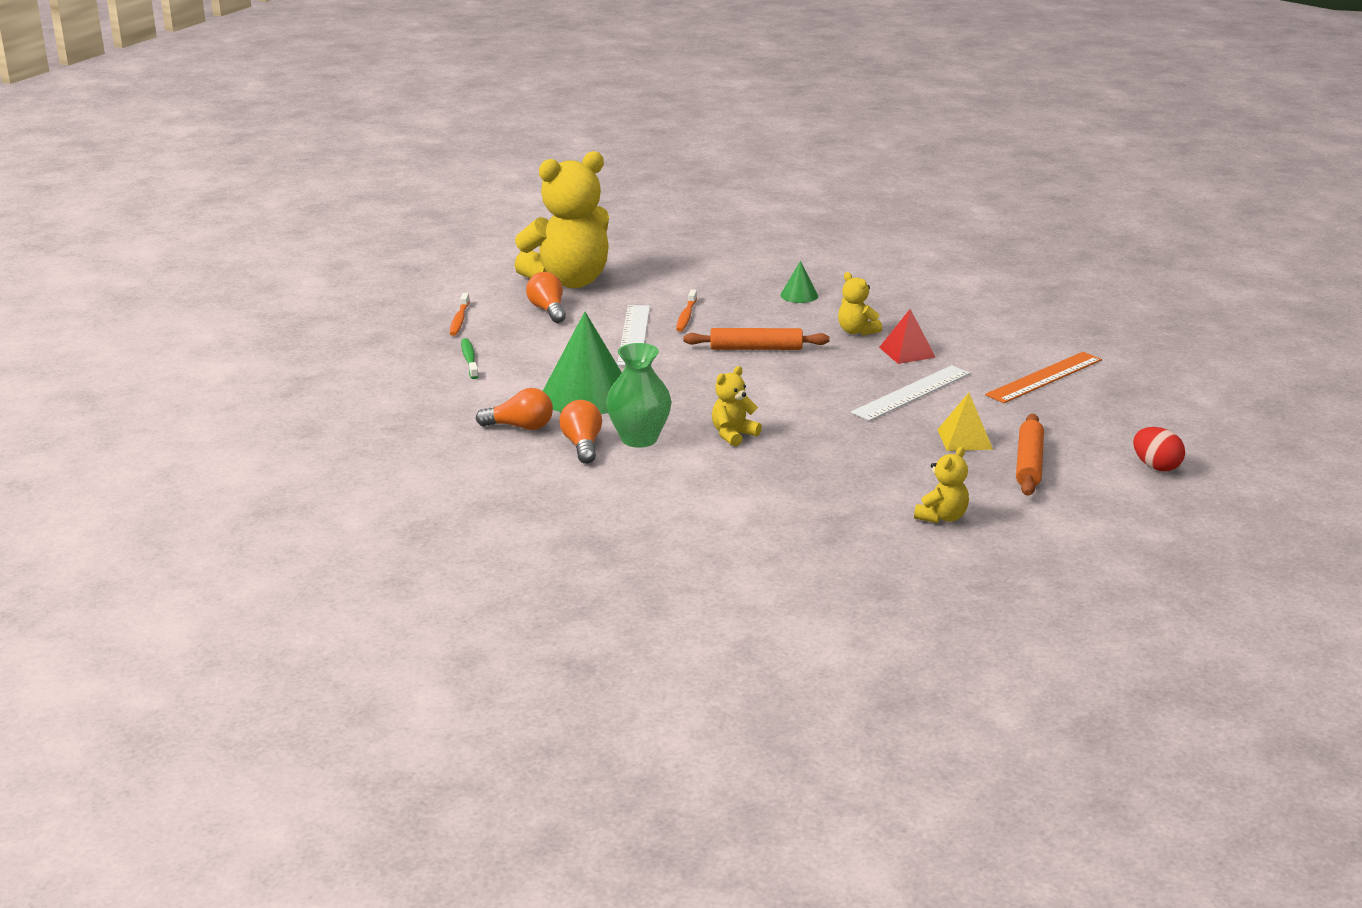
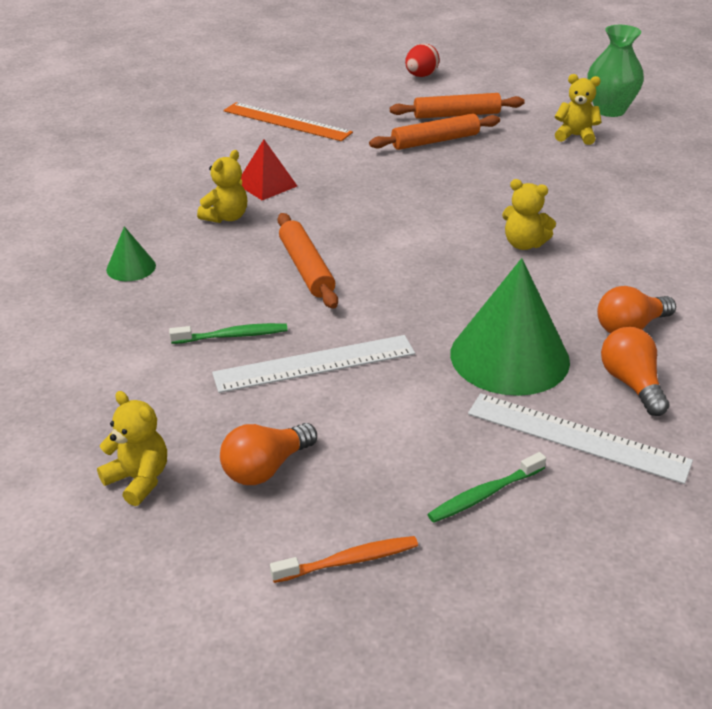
camera: 110 degrees left, 10 degrees up
yellow teddy bear [514,151,609,288] -> yellow teddy bear [97,391,167,506], size x0.43
green vase [606,343,672,448] -> green vase moved to [587,25,644,117]
orange toothbrush [676,289,697,332] -> green toothbrush [169,323,288,344]
white ruler [851,365,970,421] -> white ruler moved to [468,393,693,484]
yellow pyramid [937,393,993,451] -> orange rolling pin [369,114,500,150]

